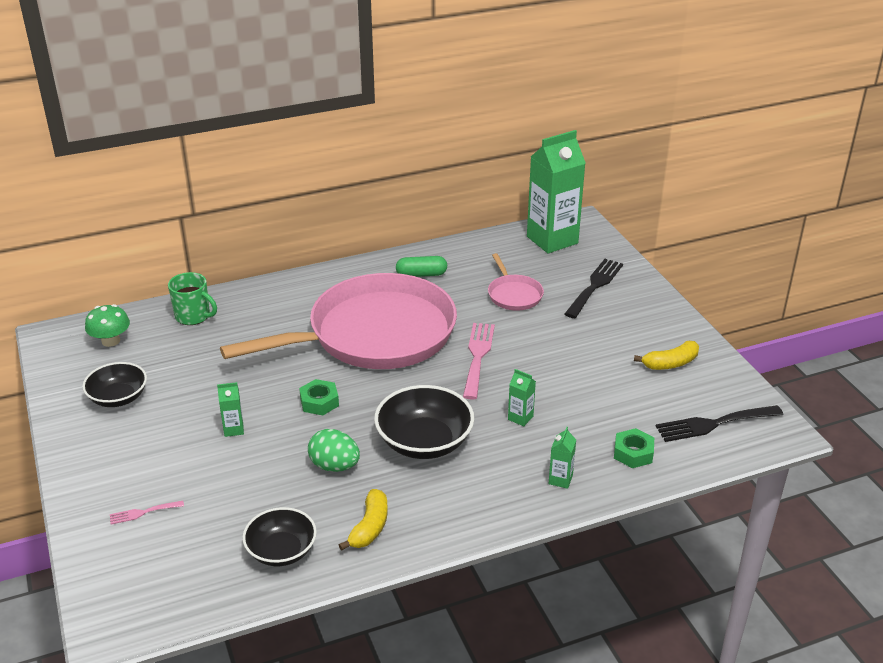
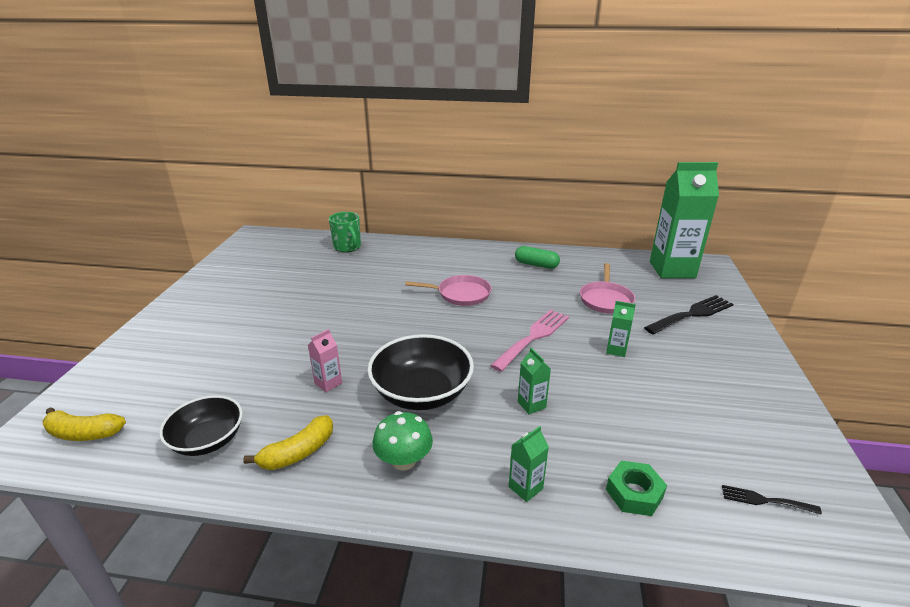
camera: 30 degrees right, 5 degrees down
black bowl [82,362,147,407] -> none
green mushroom [85,304,130,347] -> green mushroom moved to [372,411,433,470]
pink fork [110,501,184,525] -> none
green carton [217,382,244,437] -> green carton moved to [606,301,636,357]
pink pan [220,273,457,369] -> pink pan [405,275,492,306], size x0.40
green nut [299,379,339,415] -> none
green egg [308,429,360,472] -> pink carton [308,329,342,392]
yellow banana [634,341,699,370] -> yellow banana moved to [43,408,126,441]
black fork [656,405,783,442] -> black fork [722,485,822,515], size x0.51

